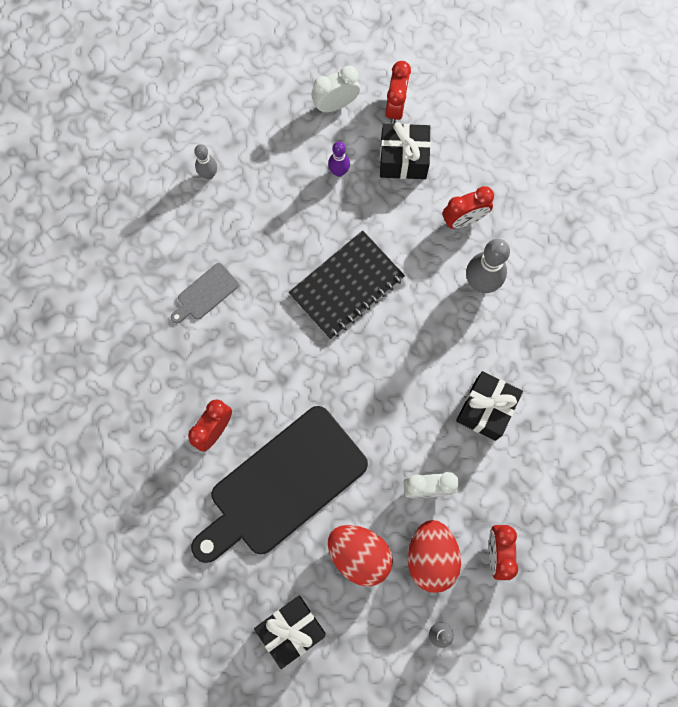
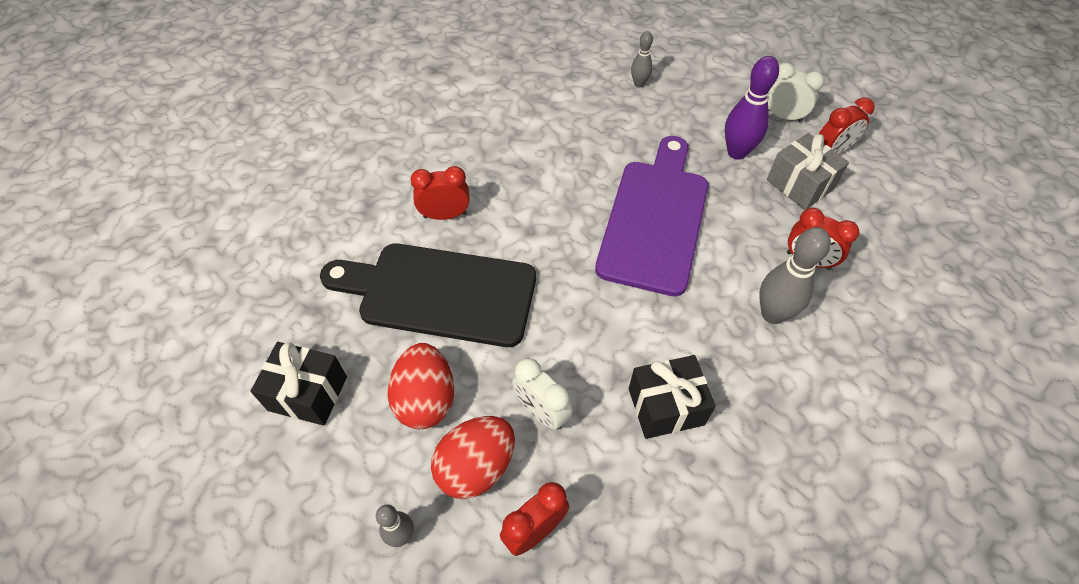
camera: 50 degrees right, 20 degrees down
grey cutting board [171,263,239,324] -> none
black notebook [288,231,405,340] -> purple cutting board [595,136,708,296]
purple bowling pin [328,142,350,177] -> purple bowling pin [725,56,779,160], size x1.75
black gift [380,122,431,179] -> grey gift [767,133,849,210]

